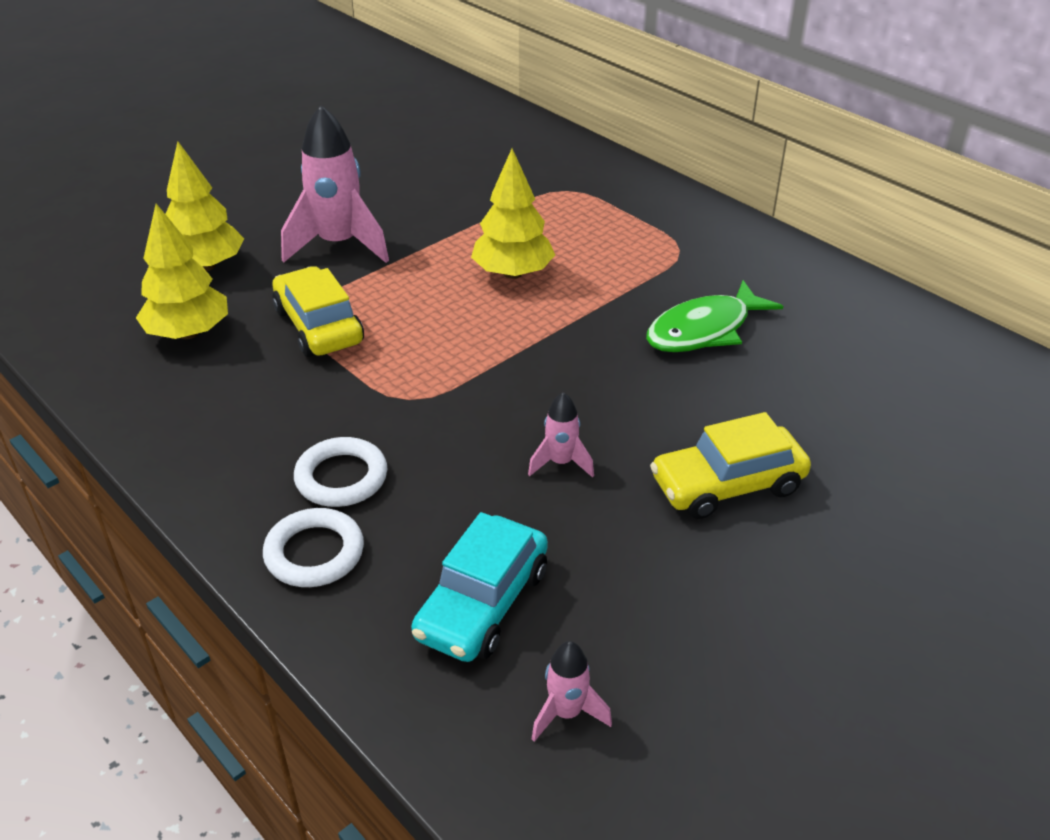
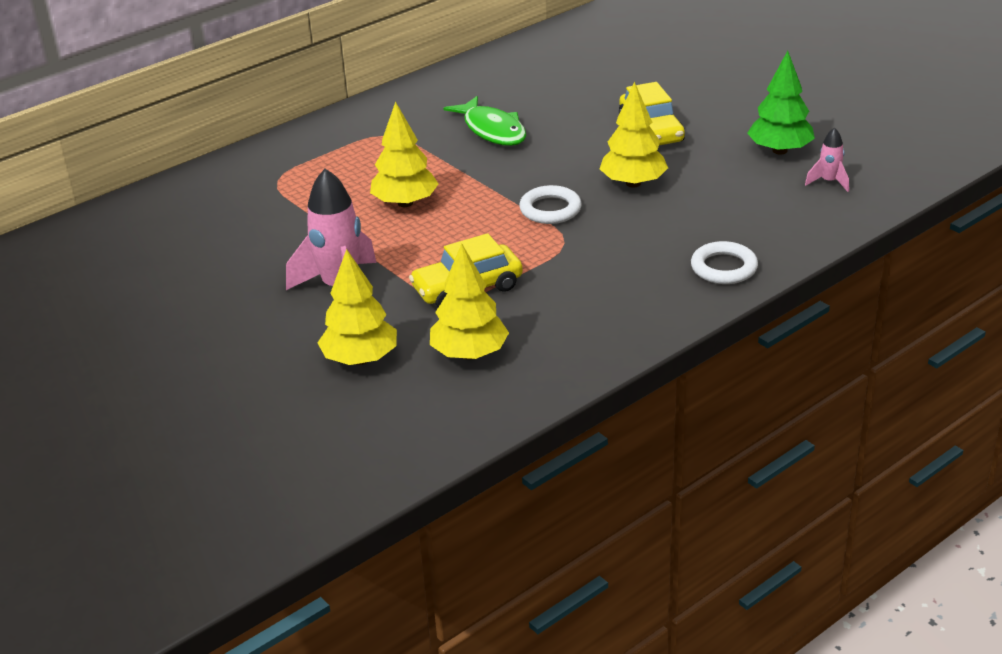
camera: 85 degrees left, 5 degrees down
white ring [294,437,387,507] -> white ring moved to [519,185,582,224]
turquoise car [411,512,548,662] -> none
pink rocket [528,392,594,478] -> yellow tree [600,82,668,187]
none -> green tree [747,51,815,155]

